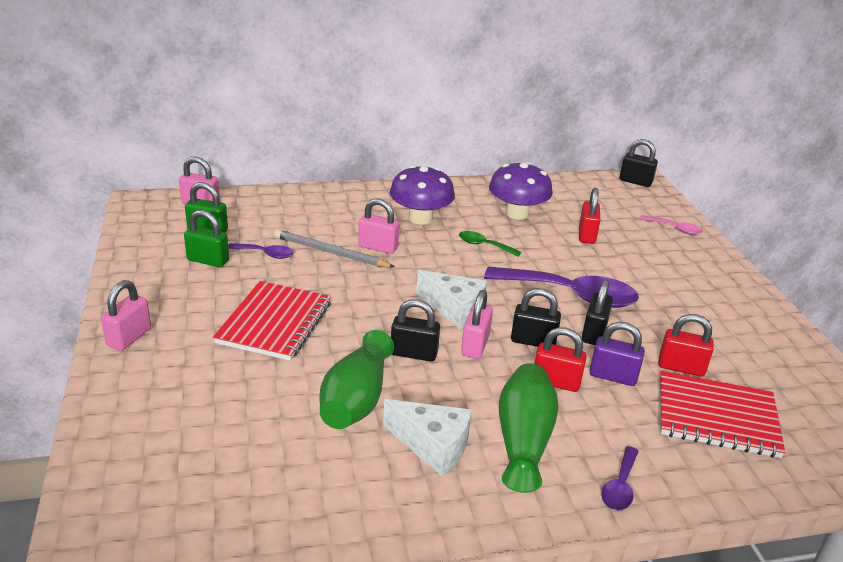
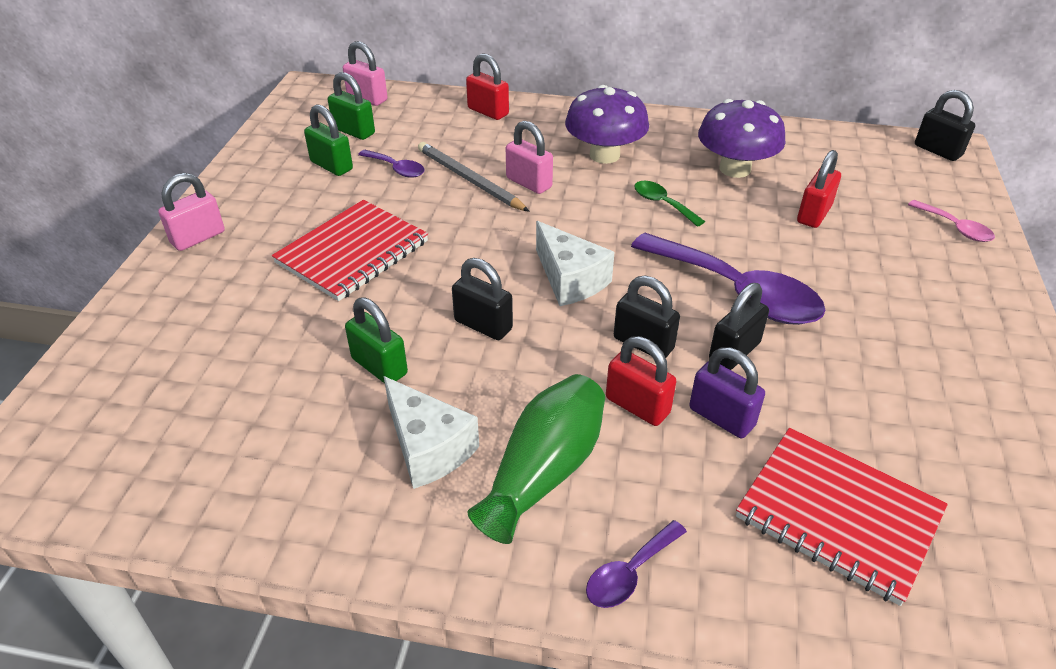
camera: 25 degrees right, 10 degrees up
green vase [319,330,394,429] -> green padlock [345,297,408,384]
pink padlock [461,290,493,359] -> none
red padlock [658,314,714,377] -> red padlock moved to [466,53,509,120]

